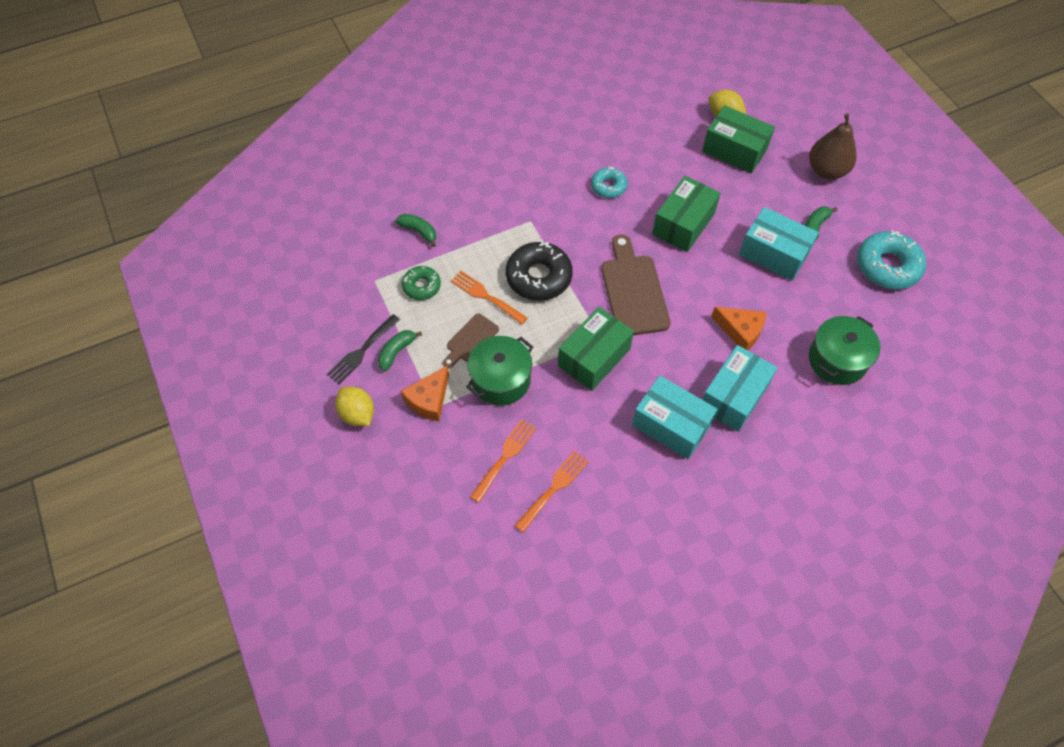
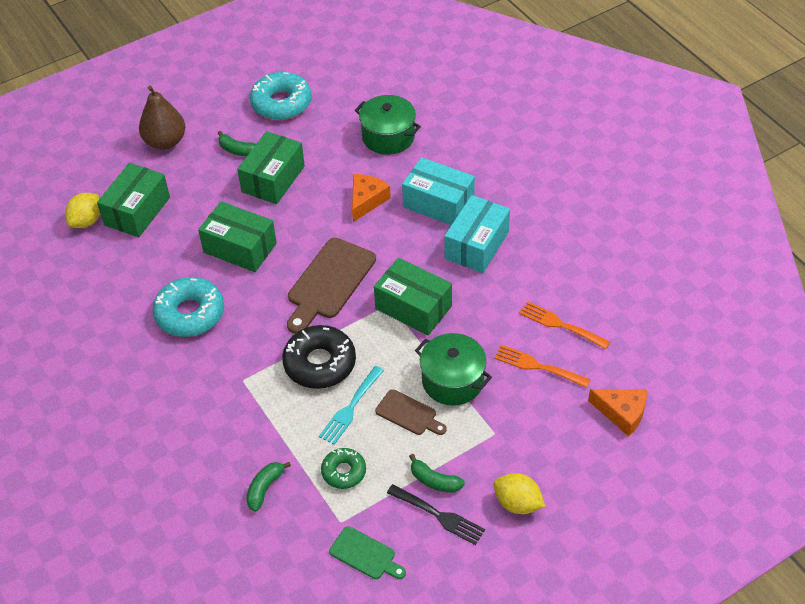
camera: 95 degrees left, 10 degrees down
yellow lemon [335,386,374,426] -> yellow lemon turned 75 degrees clockwise [493,473,545,514]
orange cheese [401,365,449,421] -> orange cheese moved to [588,389,647,437]
orange fork [451,271,528,325] -> turquoise fork [319,366,384,445]
turquoise donut [591,167,628,198] -> turquoise donut [153,277,224,337], size x1.73
brown cutting board [601,234,670,335] -> brown cutting board turned 45 degrees counterclockwise [287,238,376,334]
turquoise box [739,207,819,281] -> green box [237,131,305,204]
none -> green cutting board [329,526,406,579]

